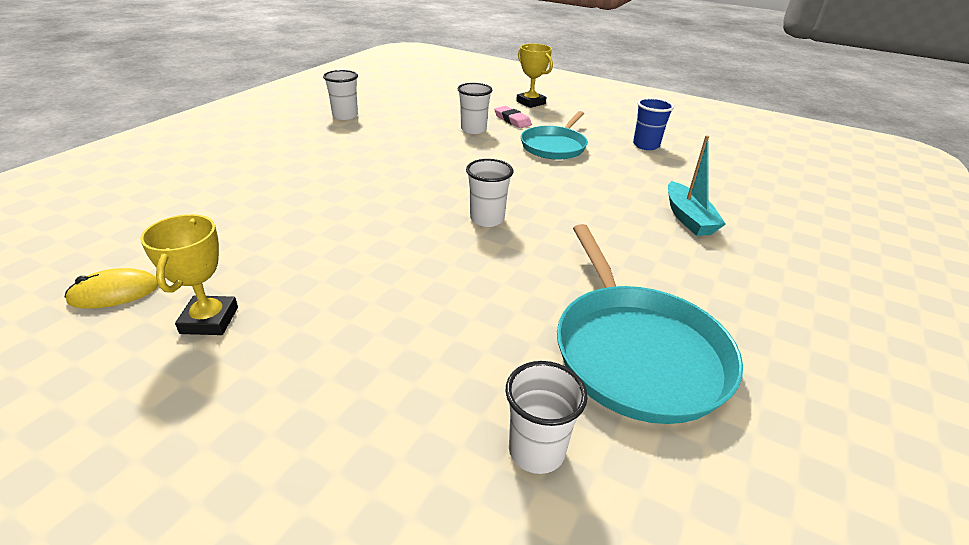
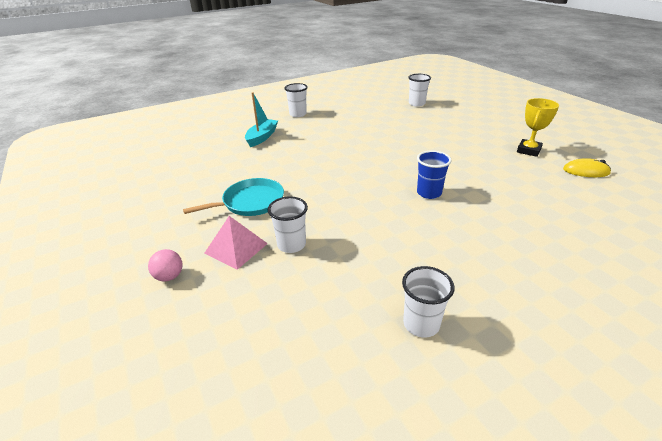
camera: 145 degrees left, 0 degrees up
white cup [466,159,513,227] -> white cup moved to [284,83,308,117]
pink eraser [494,106,532,128] -> pink pyramid [204,216,268,270]
yellow trophy [516,44,553,108] -> pink ball [148,249,183,282]
turquoise pan [557,224,743,424] -> none
blue cup [633,98,674,150] -> blue cup moved to [417,150,451,199]

